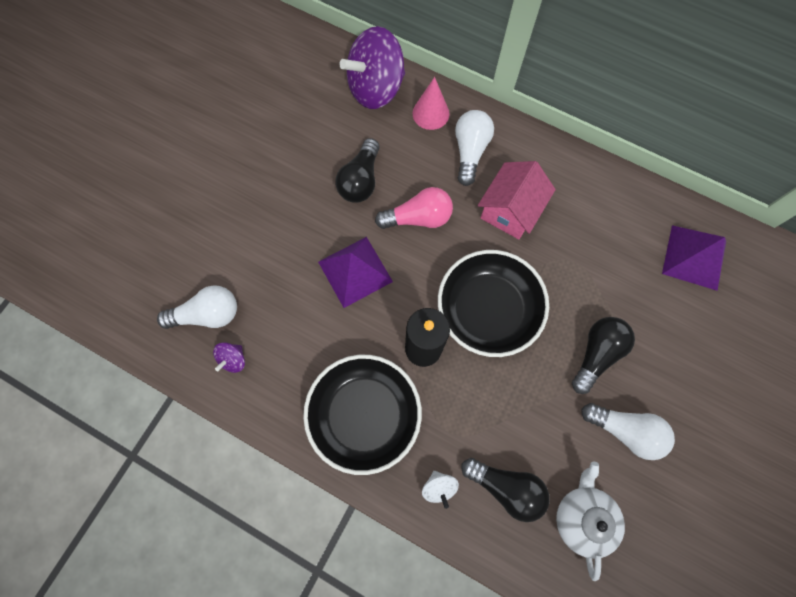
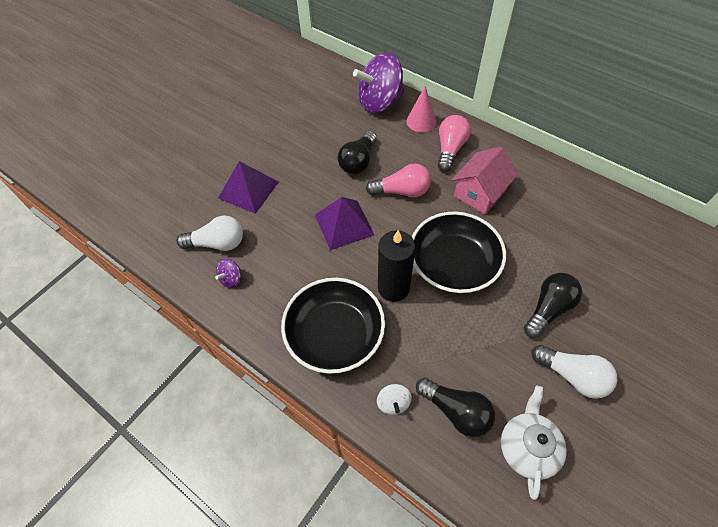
camera: 10 degrees right, 15 degrees down
white light bulb [455,110,494,186] -> pink light bulb [438,115,471,172]
purple pyramid [662,225,726,291] -> purple pyramid moved to [218,161,279,214]

